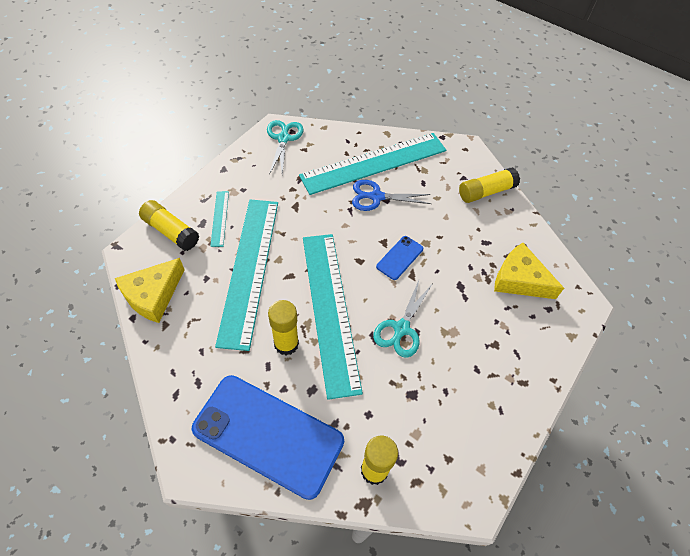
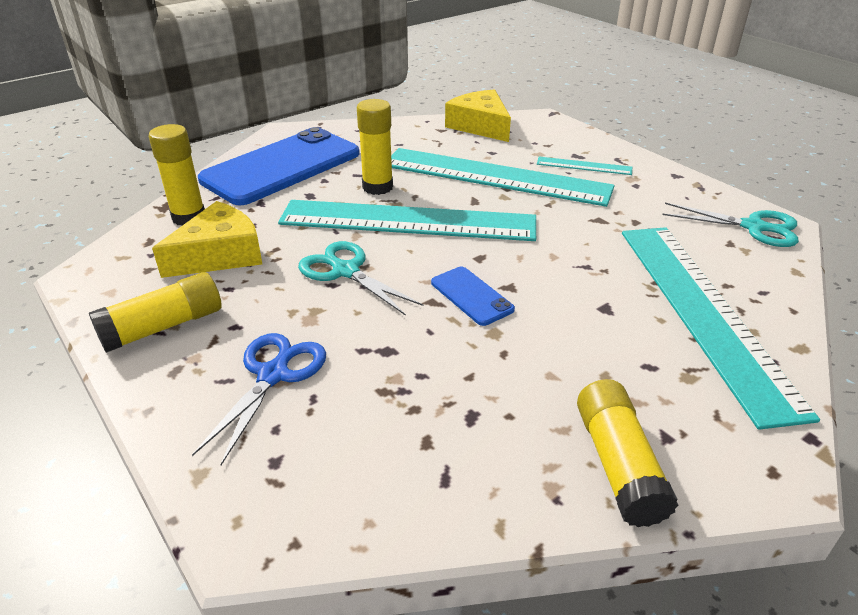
camera: 110 degrees right, 20 degrees down
yellow glue stick [139,200,199,251] -> yellow glue stick moved to [89,272,222,353]
blue scissors [352,180,431,211] -> blue scissors moved to [192,333,326,465]
yellow cheese [494,243,564,299] -> yellow cheese moved to [152,201,262,278]

